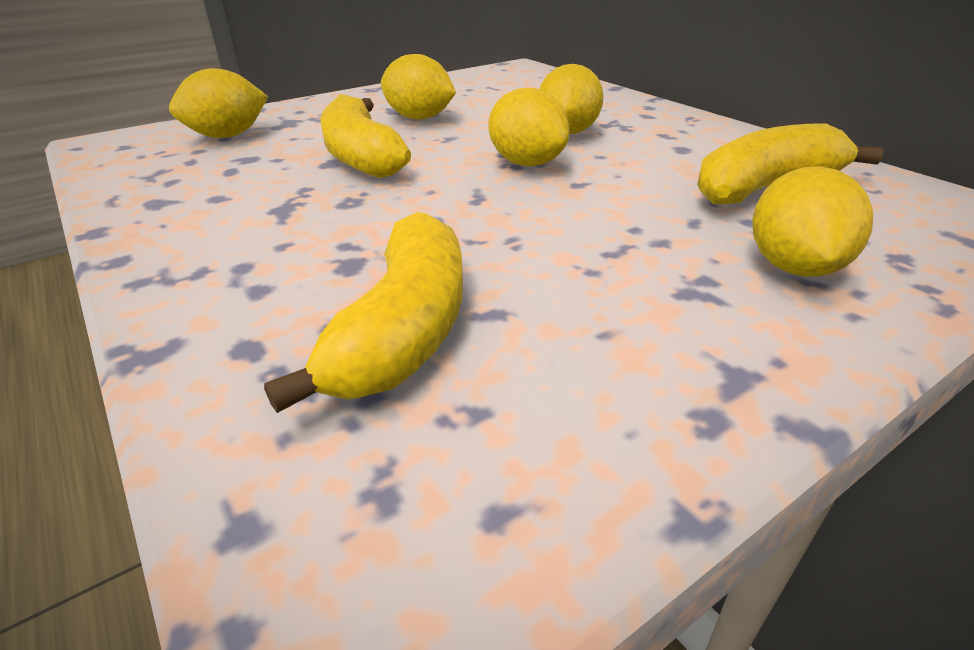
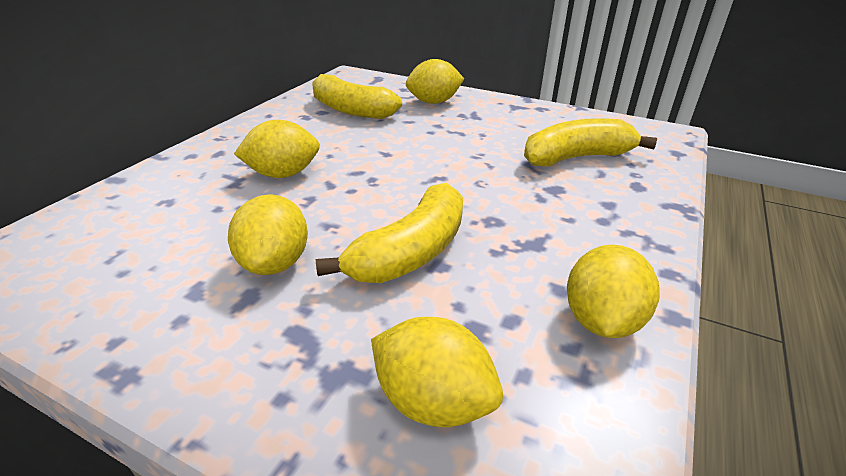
camera: 120 degrees left, 0 degrees up
yellow lemon [488,88,569,166] -> yellow lemon moved to [567,244,660,338]

